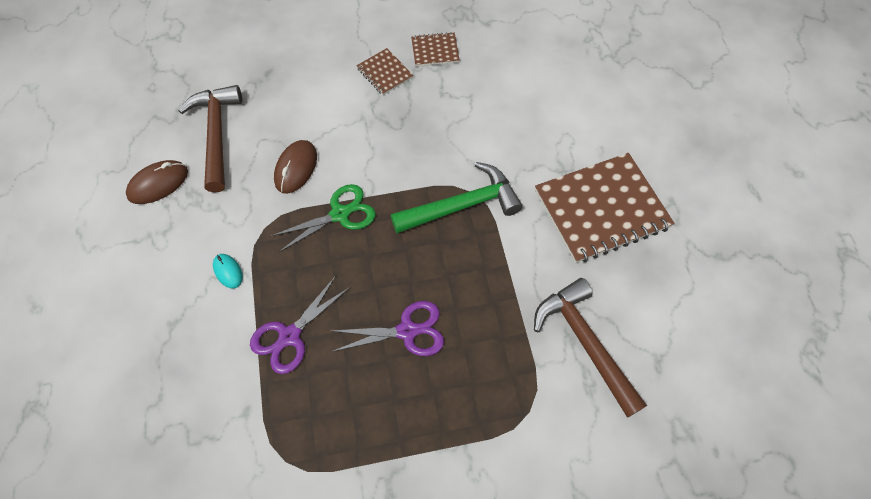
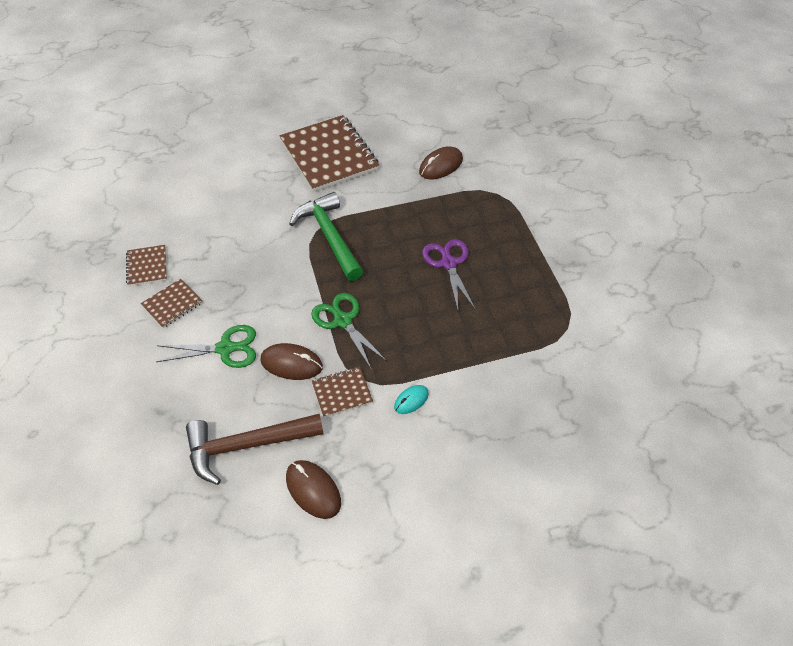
camera: 95 degrees left, 10 degrees down
purple scissors [250,276,350,374] -> none
brown hammer [534,278,647,418] -> brown mouse [419,146,463,180]
none -> green scissors [156,325,256,368]
none -> brown notebook [312,367,373,417]

